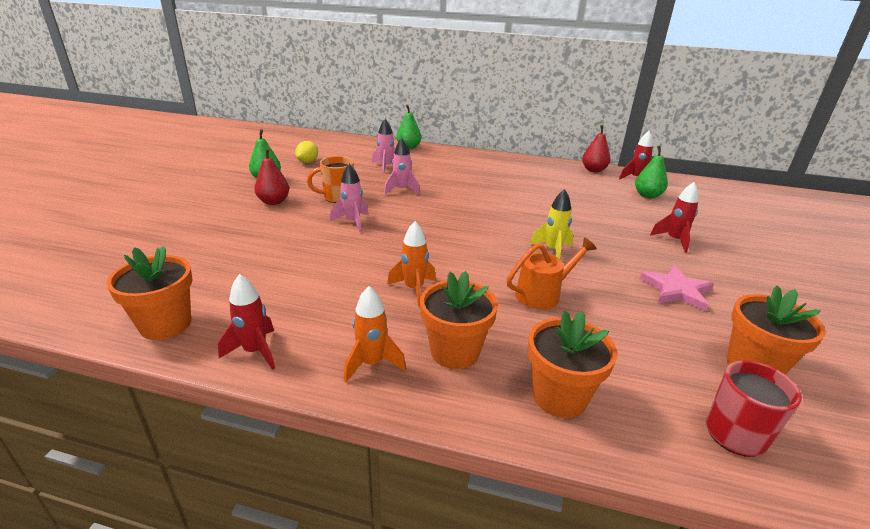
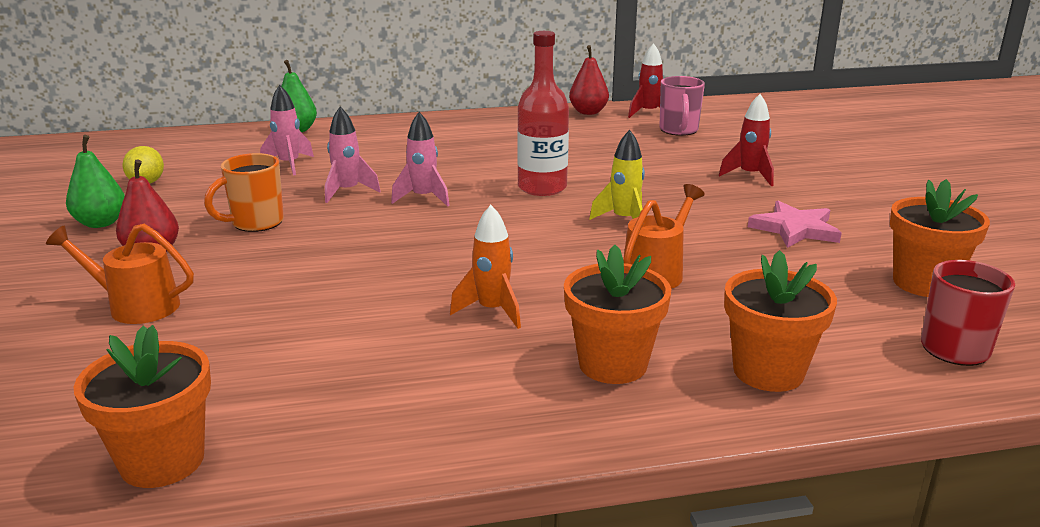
camera: 25 degrees left, 5 degrees down
red rocket [218,274,275,370] -> none
pink rocket [330,163,368,233] -> pink rocket moved to [391,112,450,207]
orange rocket [344,286,406,383] -> none
green pear [635,146,668,199] -> pink mug [659,76,705,136]
none -> orange watering can [46,224,194,324]
none -> red bottle [517,31,569,196]

